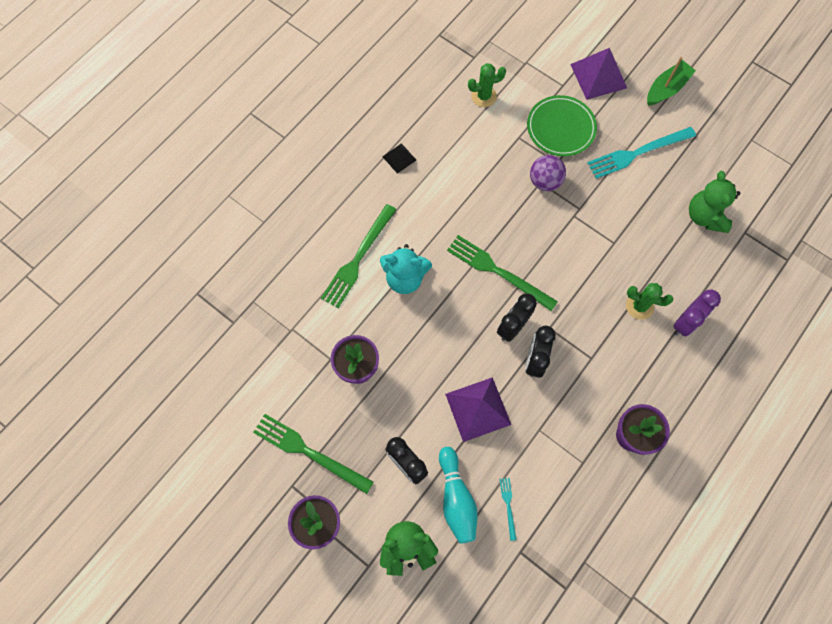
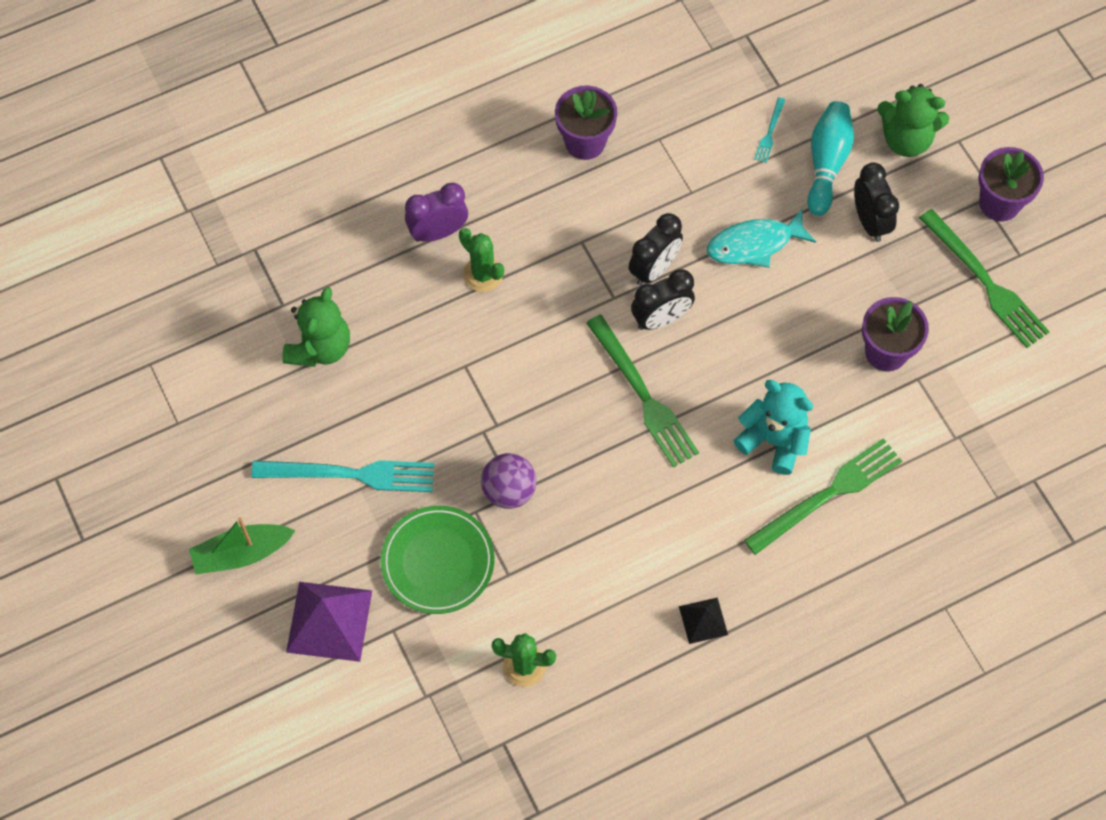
camera: 155 degrees left, 5 degrees down
purple pyramid [445,377,511,442] -> turquoise fish [707,209,816,268]

